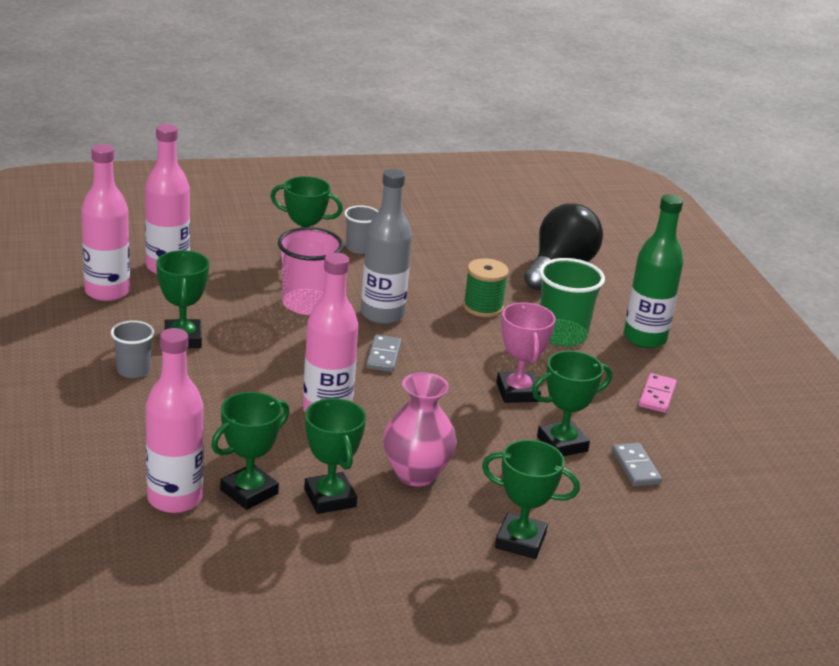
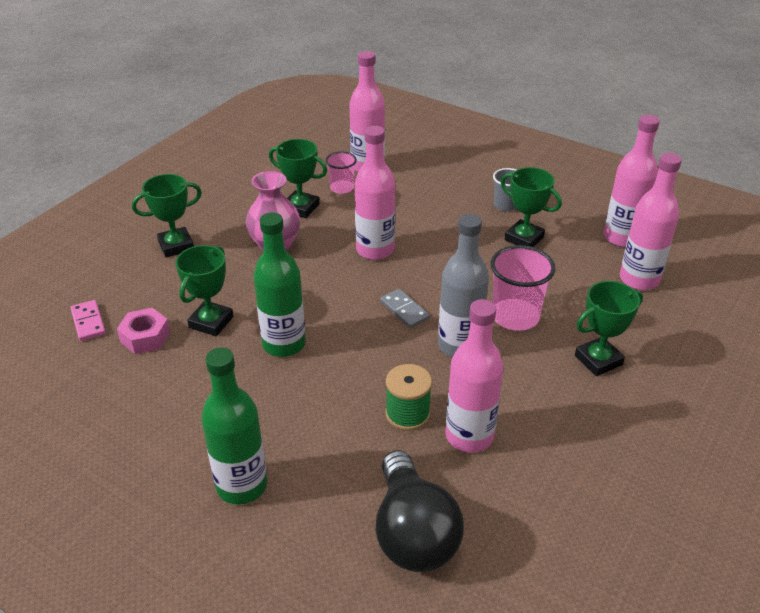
camera: 140 degrees right, 10 degrees up
green trophy [211,392,290,510] -> pink cup [326,151,357,194]
grey cup [344,205,378,254] -> none
pink trophy [496,302,555,403] -> green bottle [254,212,306,357]
green cup [539,258,605,346] -> none
grey domino [612,443,662,486] -> pink nut [117,308,170,354]
pink domino [639,373,677,413] -> pink domino moved to [71,300,106,341]
none -> pink bottle [445,299,503,453]

